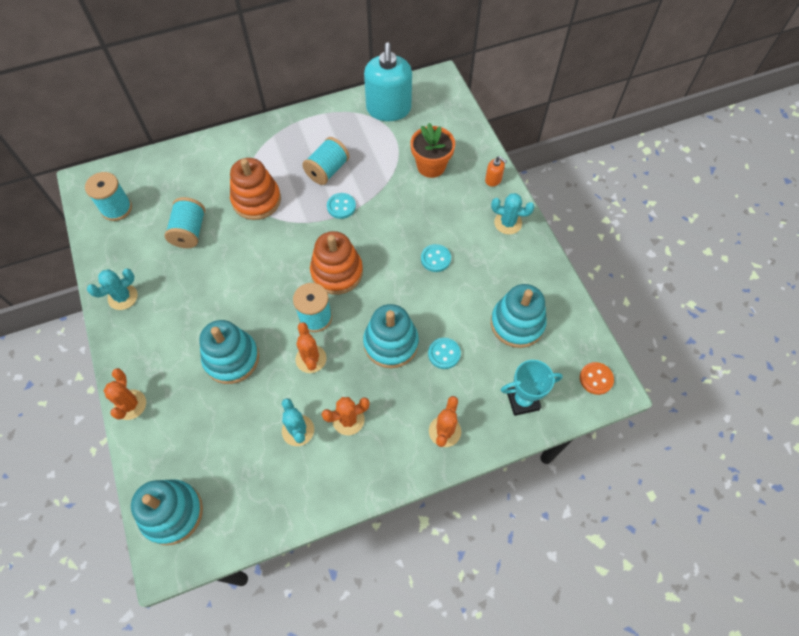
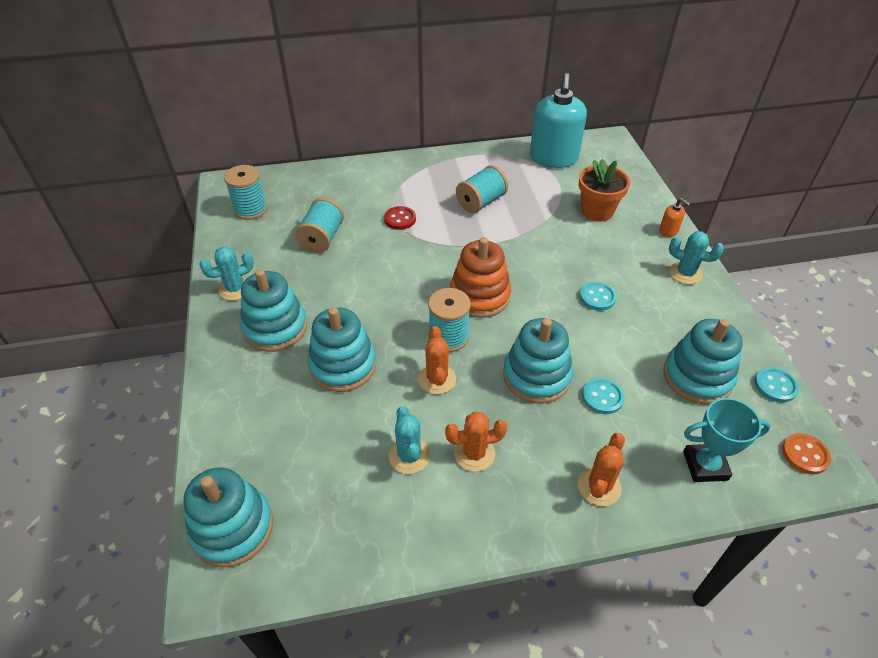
camera: 10 degrees right, 15 degrees down
orange cactus [103,368,146,420] -> none
orange stacking toy [230,158,281,220] -> red button [384,206,416,230]
turquoise button [327,193,356,219] -> turquoise button moved to [755,367,799,403]
none -> turquoise stacking toy [240,269,307,352]

